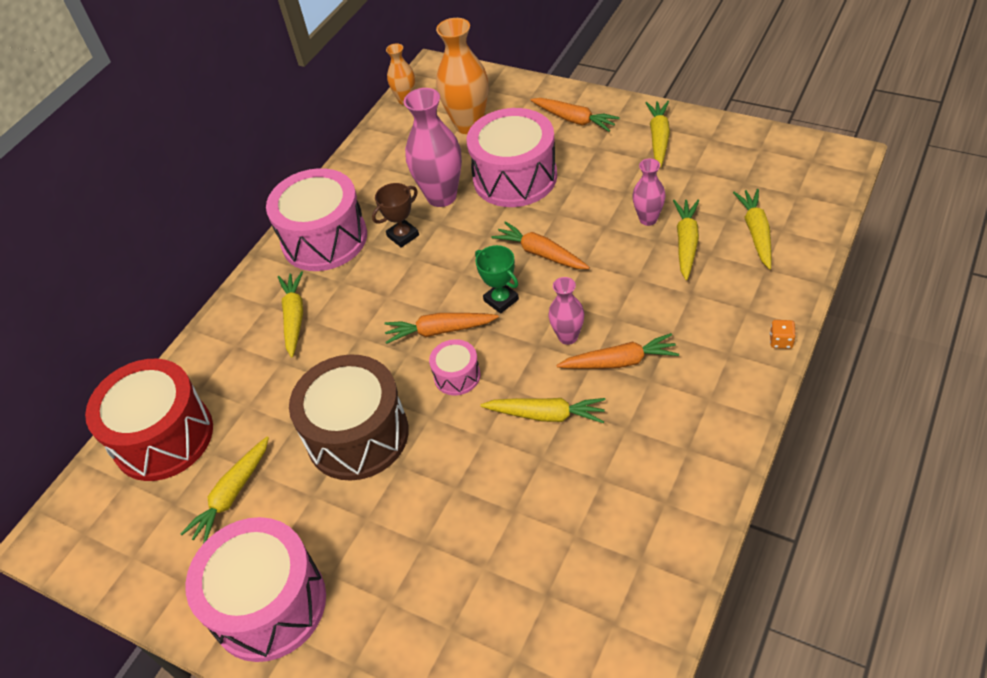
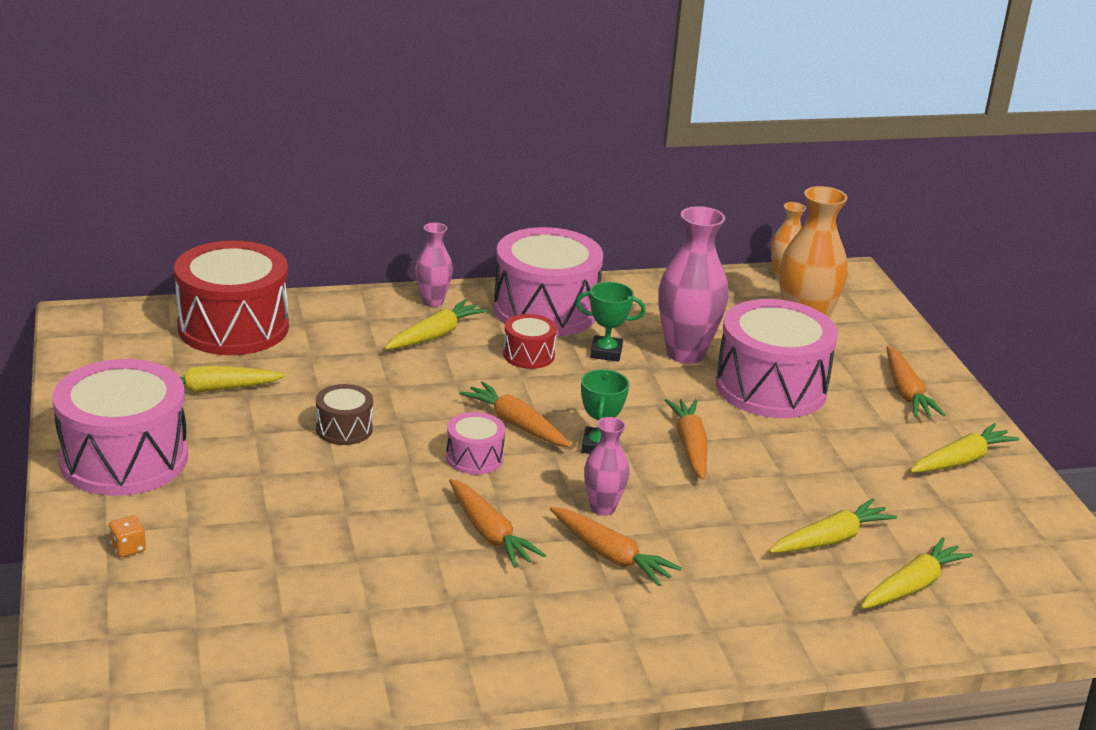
camera: 40 degrees right, 20 degrees down
brown drum [289,354,409,481] -> brown drum [316,384,373,445], size x0.47
brown trophy [372,183,419,248] -> green trophy [576,282,645,362]
yellow carrot [480,398,606,423] -> orange carrot [449,479,546,568]
pink vase [632,158,665,226] -> pink vase moved to [415,223,453,307]
orange dice [770,320,796,349] -> orange dice moved to [109,516,146,557]
none -> red drum [503,314,557,369]

